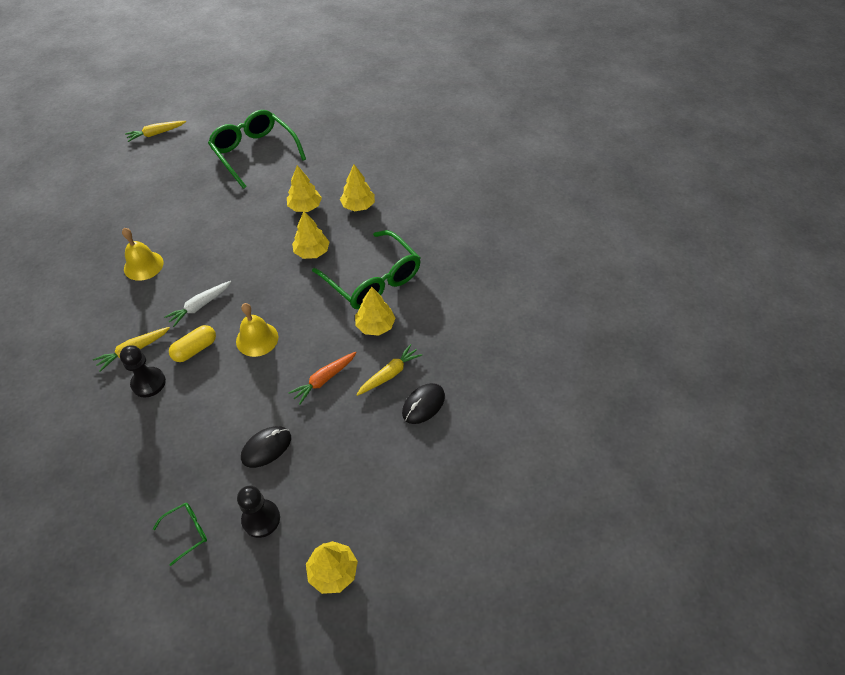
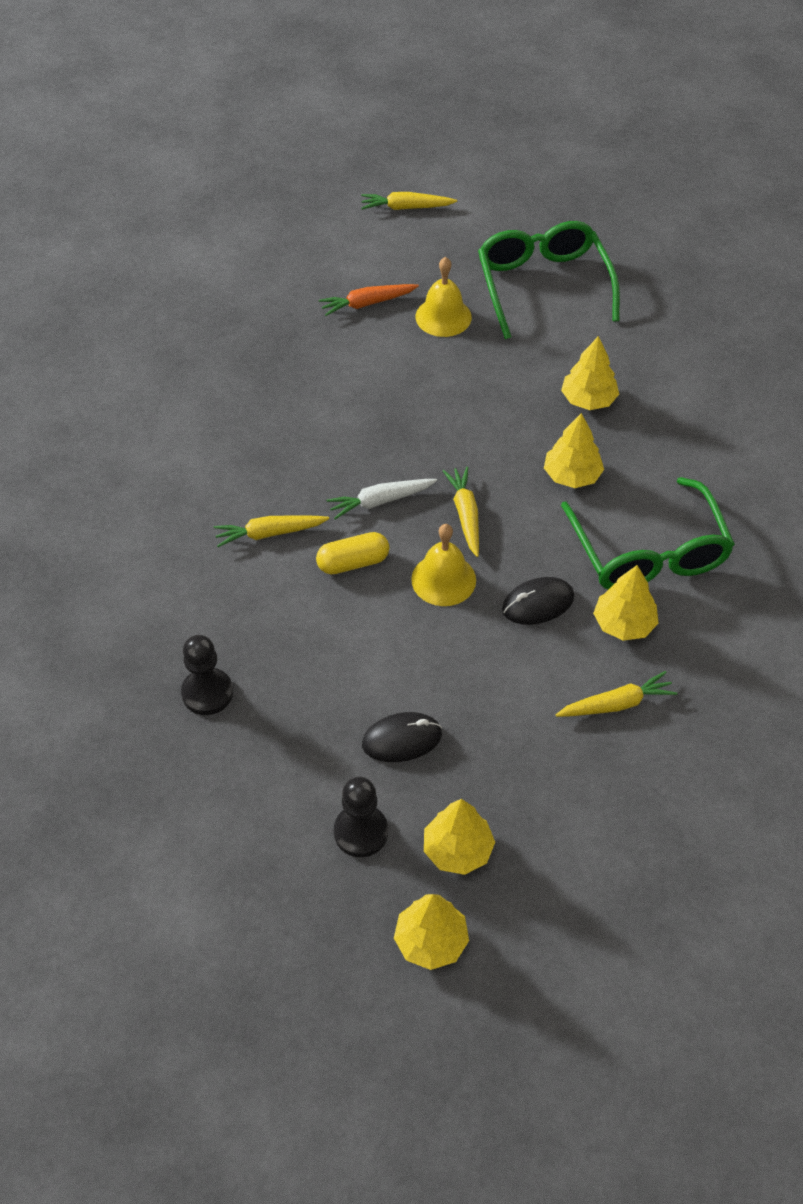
camera: 25 degrees right, 0 degrees up
black pawn [120,345,166,397] -> black pawn moved to [181,635,233,715]
yellow bell [122,228,164,281] -> yellow bell moved to [415,257,472,337]
green glasses [153,502,207,566] -> none
orange carrot [289,352,357,405] -> orange carrot moved to [319,284,419,316]
yellow tree [340,164,375,211] -> yellow tree moved to [424,799,495,875]
black mouse [402,383,445,424] -> black mouse moved to [502,577,574,625]
none -> yellow carrot [443,467,479,557]

